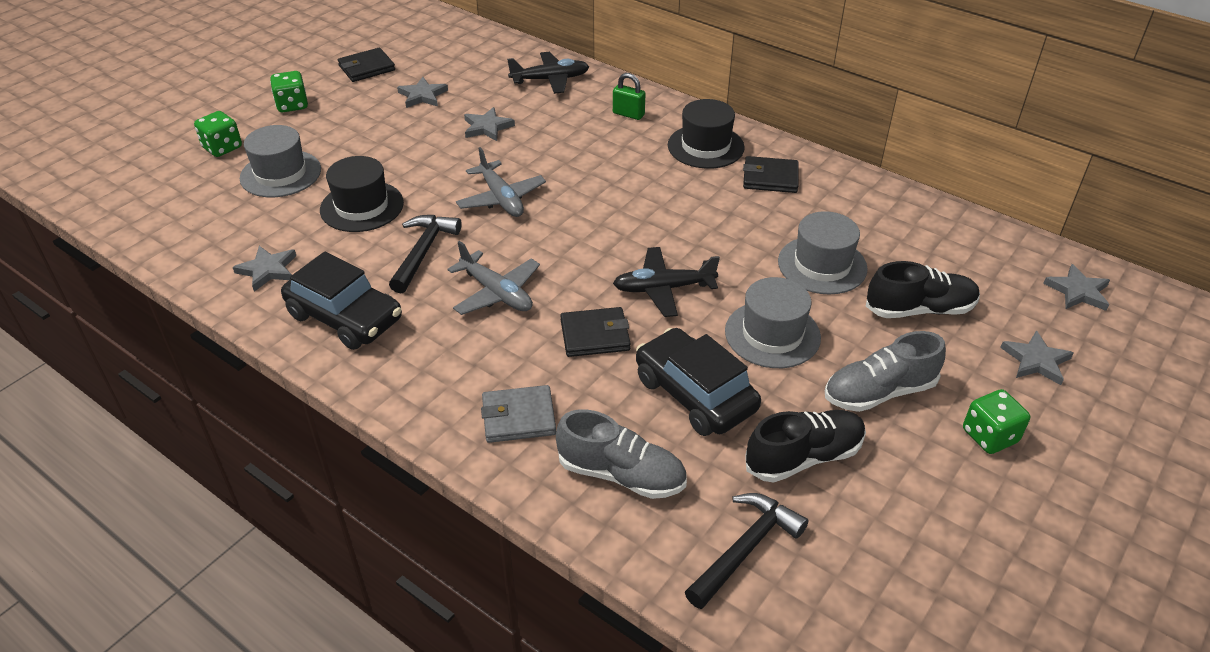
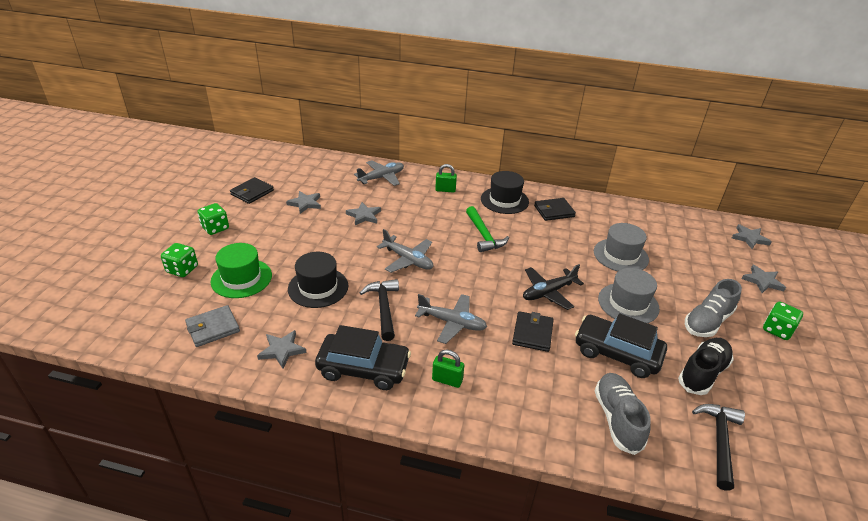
camera: 25 degrees left, 5 degrees down
grey hat [240,125,321,197] -> green hat [211,243,272,298]
grey wallet [481,385,556,443] -> grey wallet moved to [185,305,240,347]
black plane [507,52,589,94] -> grey plane [354,160,404,186]
grey shoe [556,409,687,499] -> grey shoe turned 90 degrees counterclockwise [595,373,651,455]
black wallet [560,307,631,357] -> black wallet turned 45 degrees counterclockwise [512,311,554,352]
black shoe [866,261,980,318] -> none
none -> green padlock [432,349,464,388]
none -> green hammer [466,206,509,252]

